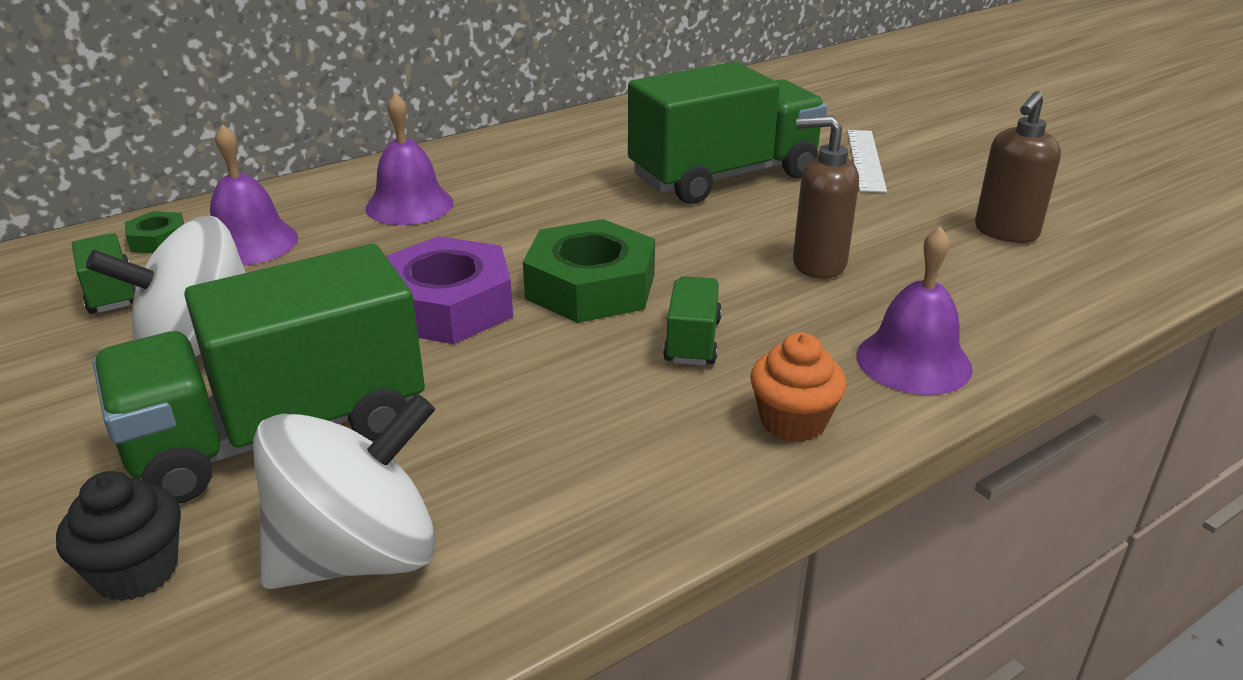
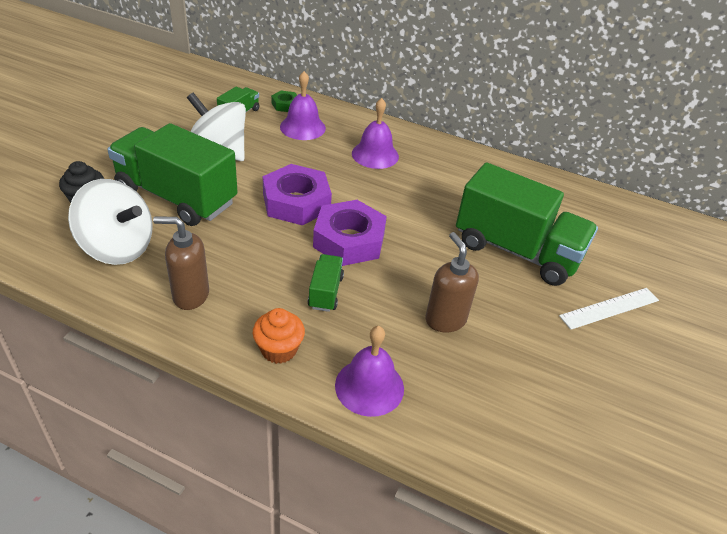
camera: 55 degrees right, 10 degrees up
green nut [523,219,655,323] -> purple nut [313,200,387,266]
green truck [663,276,722,366] -> green truck turned 60 degrees counterclockwise [308,254,344,312]
brown soap dispenser [975,91,1061,243] -> brown soap dispenser moved to [153,216,209,310]

